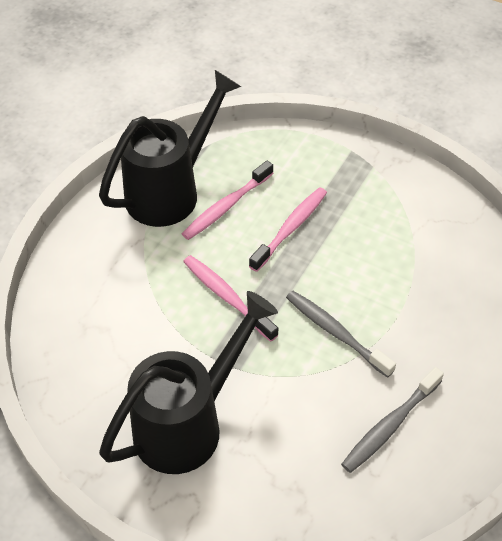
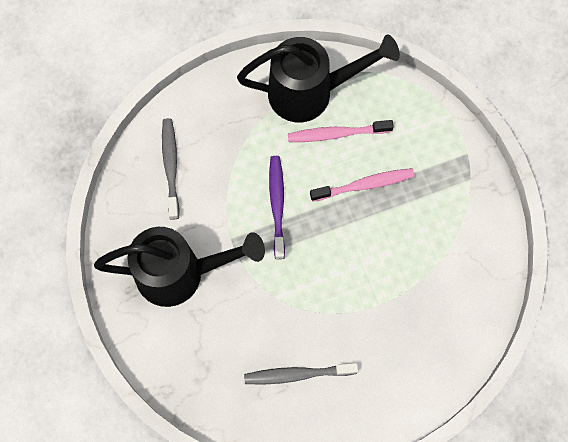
camera: 40 degrees right, 20 degrees up
pink toothbrush [183,255,279,342] -> purple toothbrush [269,156,285,259]
grey toothbrush [286,291,396,378] -> grey toothbrush moved to [162,118,179,220]

